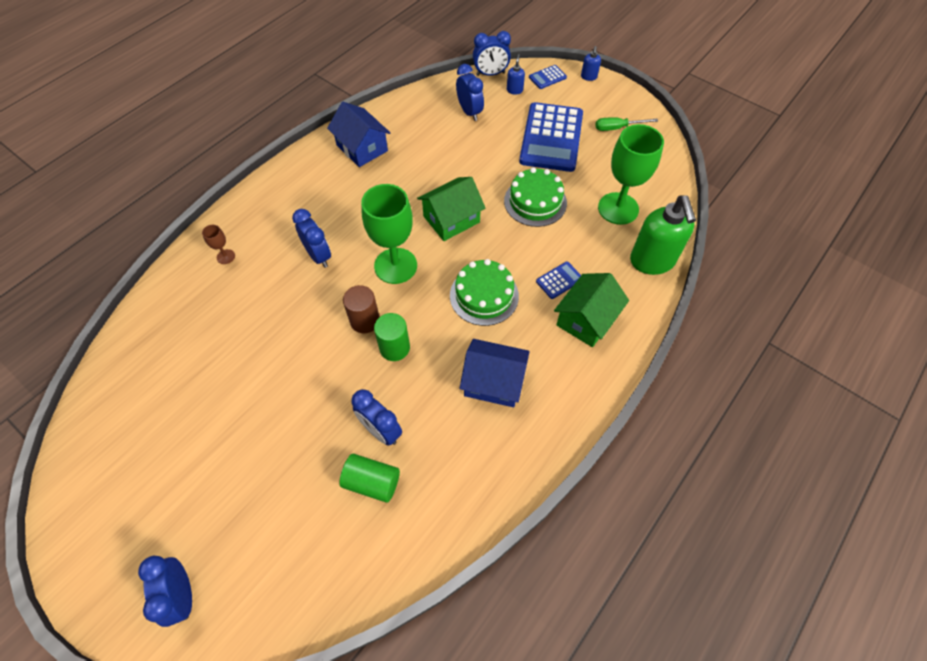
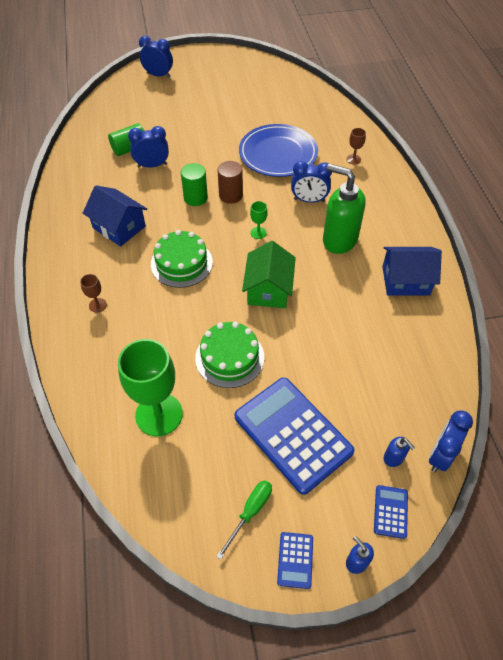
camera: 130 degrees right, 5 degrees down
green goblet [361,184,417,284] -> green goblet [250,201,268,239], size x0.42
blue clock [456,64,484,121] -> none
blue house [460,339,530,407] -> blue house turned 75 degrees clockwise [83,185,147,247]
blue calculator [536,261,581,299] -> blue calculator moved to [277,532,313,589]
green house [554,273,629,347] -> brown goblet [80,274,107,313]
green soap dispenser [630,195,696,275] -> green soap dispenser moved to [323,164,365,254]
none -> blue plate [239,124,318,177]

